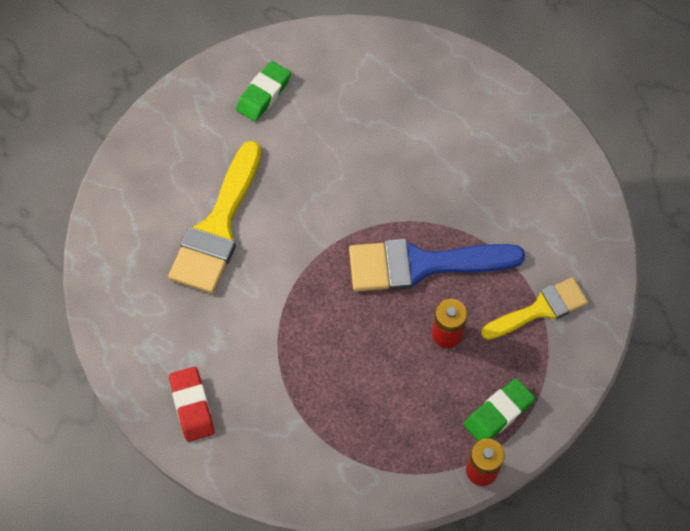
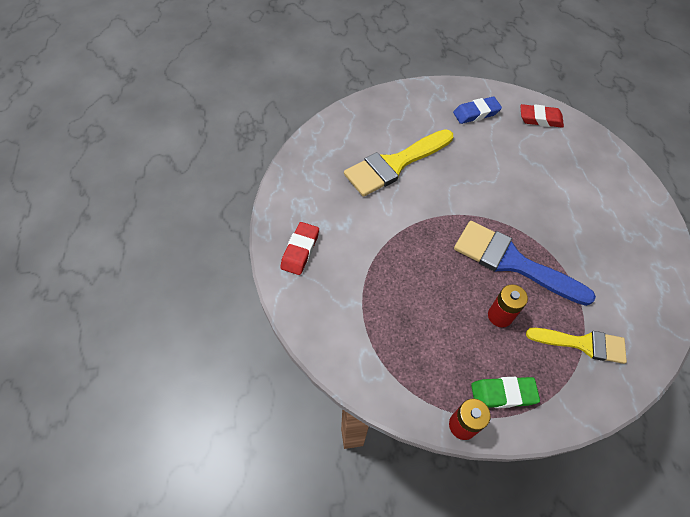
camera: 35 degrees right, 5 degrees down
green eraser [236,61,291,121] -> blue eraser [453,97,502,124]
none -> red eraser [520,104,564,128]

